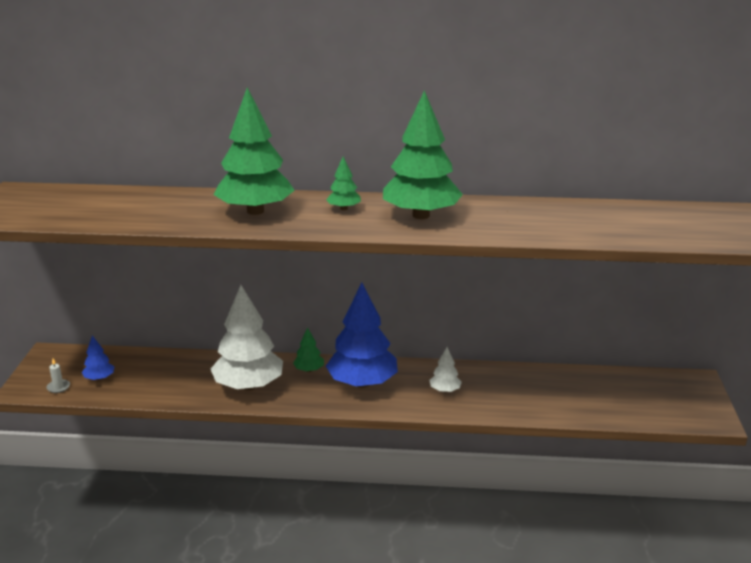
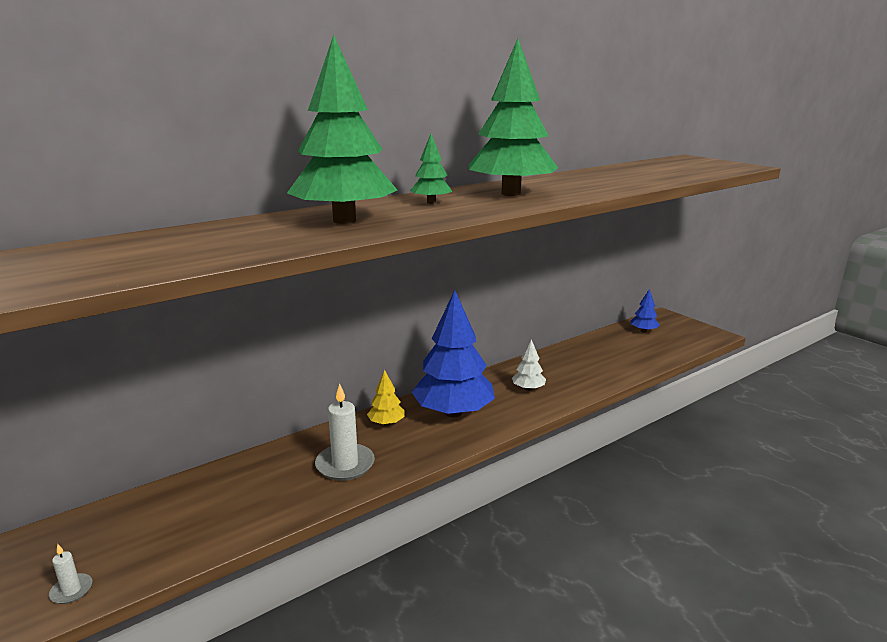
camera: 40 degrees left, 5 degrees down
blue tree [82,336,115,380] -> blue tree moved to [631,289,660,332]
white tree [211,285,283,390] -> white candle [315,383,375,481]
green tree [293,327,324,372] -> yellow tree [367,370,405,426]

